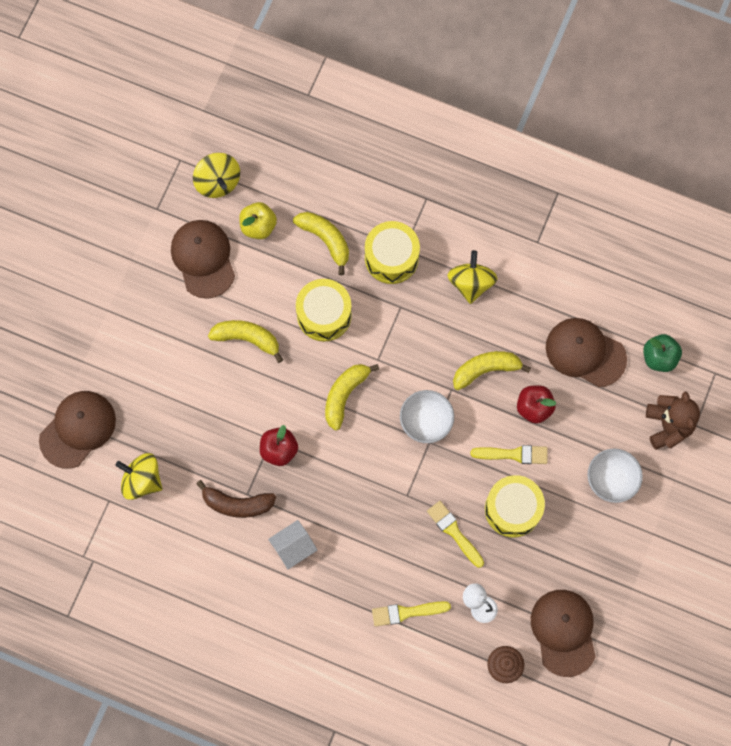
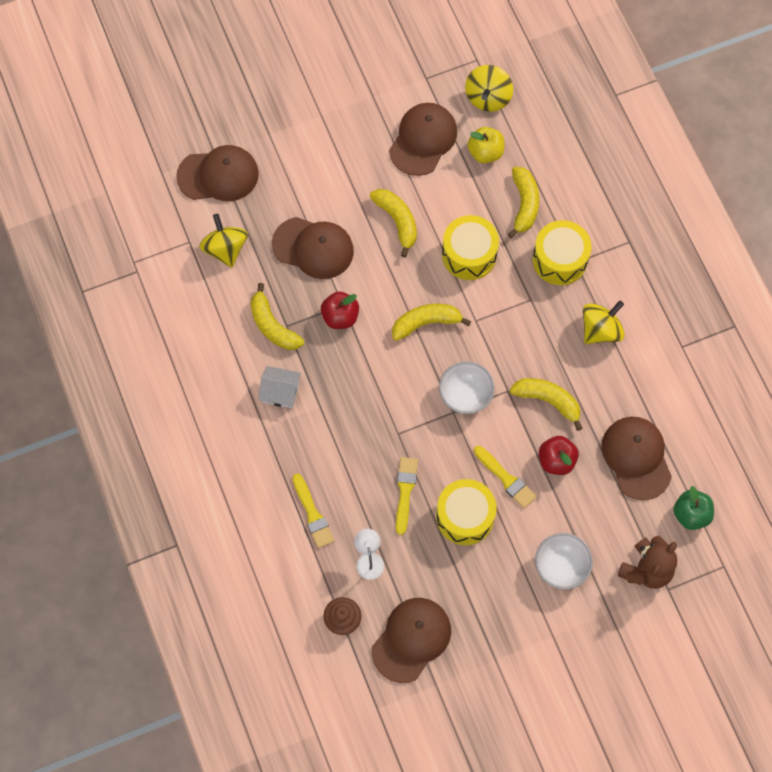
camera: 45 degrees right, 5 degrees down
brown banana [196,480,276,518] -> yellow banana [250,283,304,350]
yellow brush [372,601,451,627] -> yellow brush turned 150 degrees counterclockwise [292,474,334,548]
none -> brown cap [272,217,354,279]

